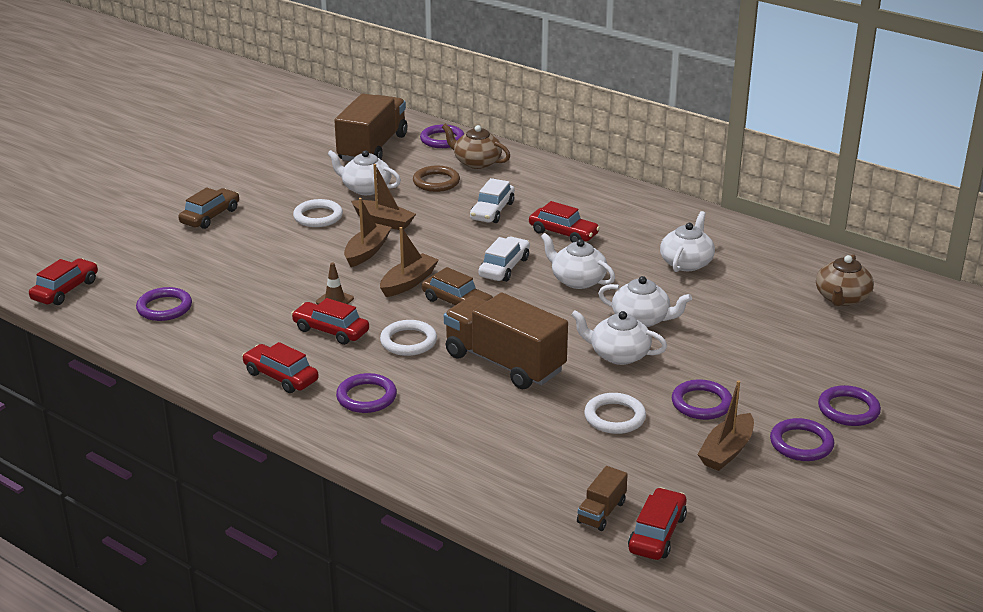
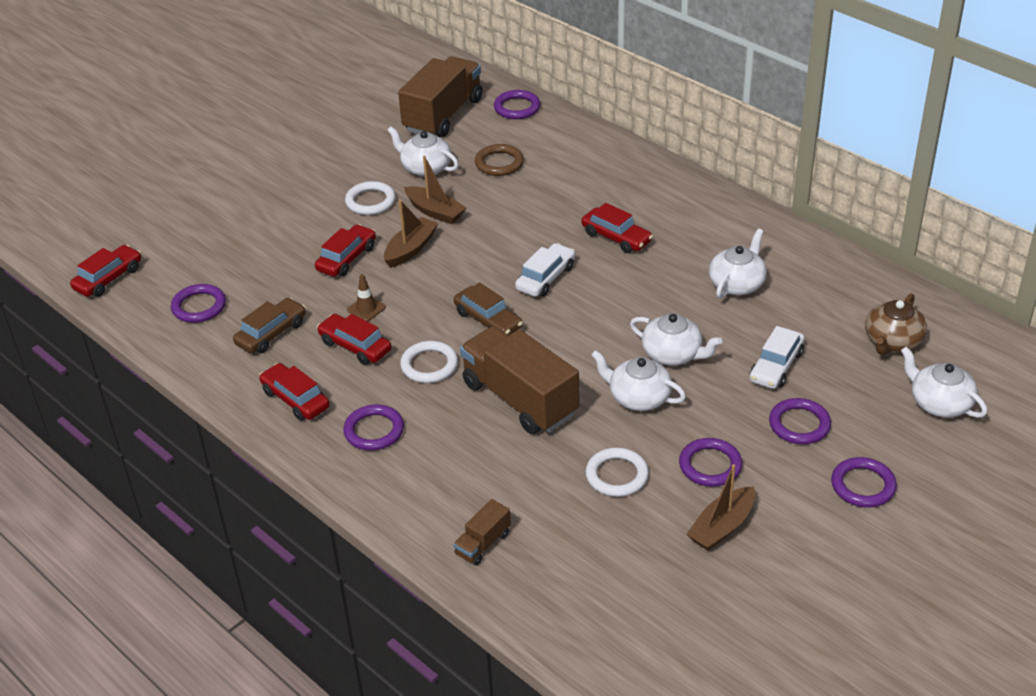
camera: 10 degrees right, 10 degrees up
brown car [178,187,239,229] -> brown car moved to [233,298,306,353]
brown boat [380,227,439,297] -> none
brown teapot [442,124,510,169] -> none
white car [470,178,515,223] -> white car moved to [750,326,805,389]
white teapot [541,233,615,289] -> white teapot moved to [901,346,987,418]
brown truck [577,466,628,531] -> brown truck moved to [453,499,511,566]
red car [628,487,687,560] -> red car moved to [315,224,376,277]
purple ring [770,418,834,461] -> purple ring moved to [769,398,831,444]

